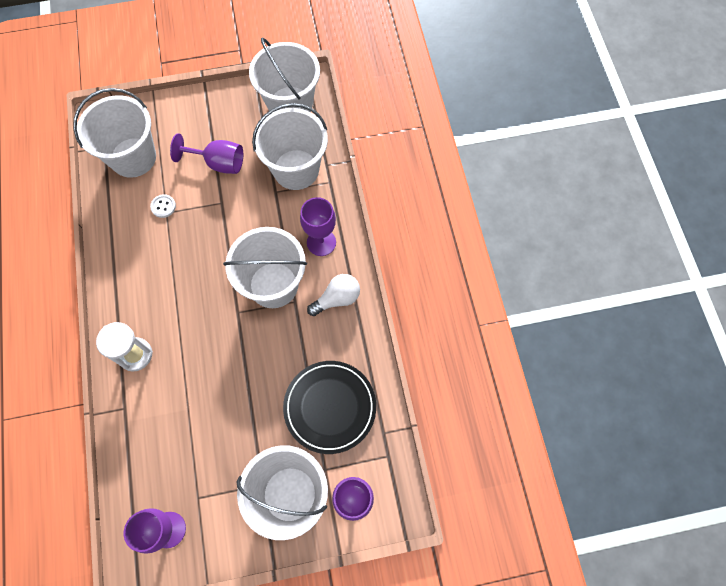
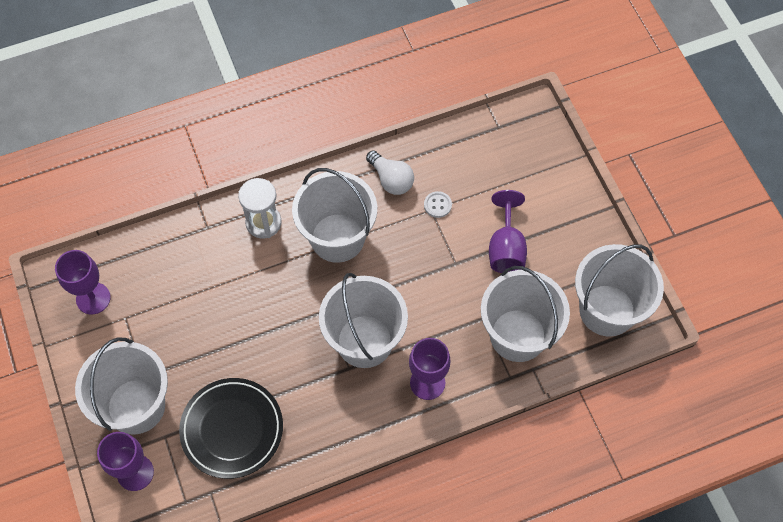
camera: 80 degrees right, 5 degrees down
white bucket [73,88,156,178] -> white bucket moved to [292,168,377,263]
white light bulb [307,274,360,316] -> white light bulb moved to [366,150,414,195]

